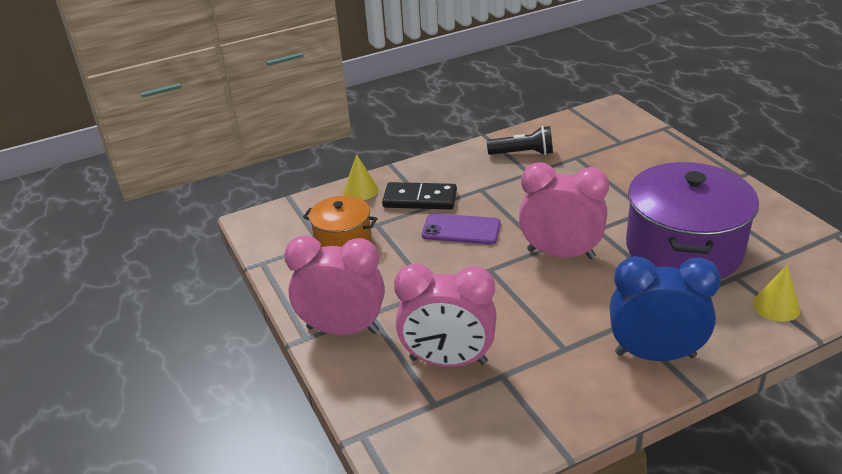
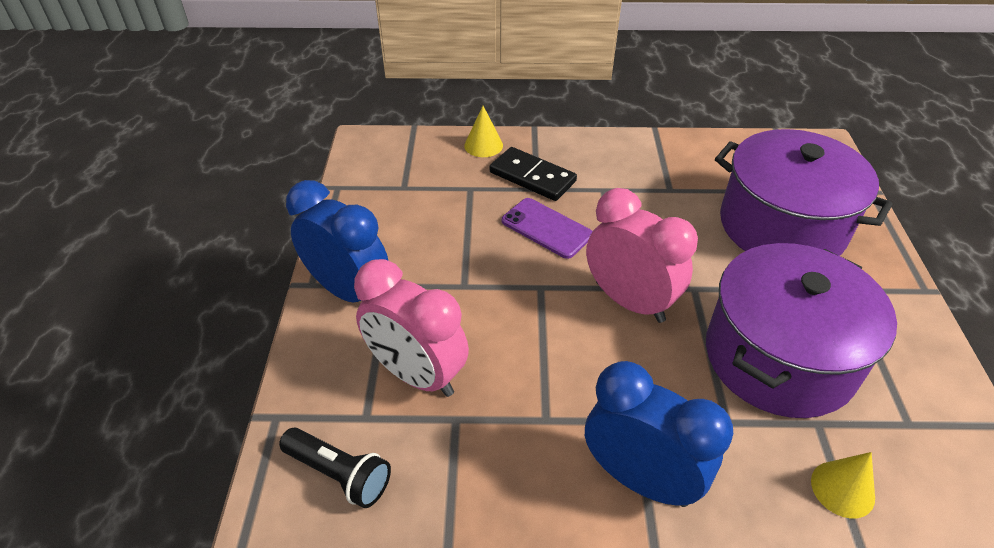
camera: 25 degrees right, 10 degrees up
pink clock [284,236,385,335] -> blue clock [286,180,389,303]
orange pot [303,196,378,247] -> none
black flashlight [487,126,553,155] -> black flashlight moved to [279,428,391,508]
none -> purple pot [715,129,892,256]

